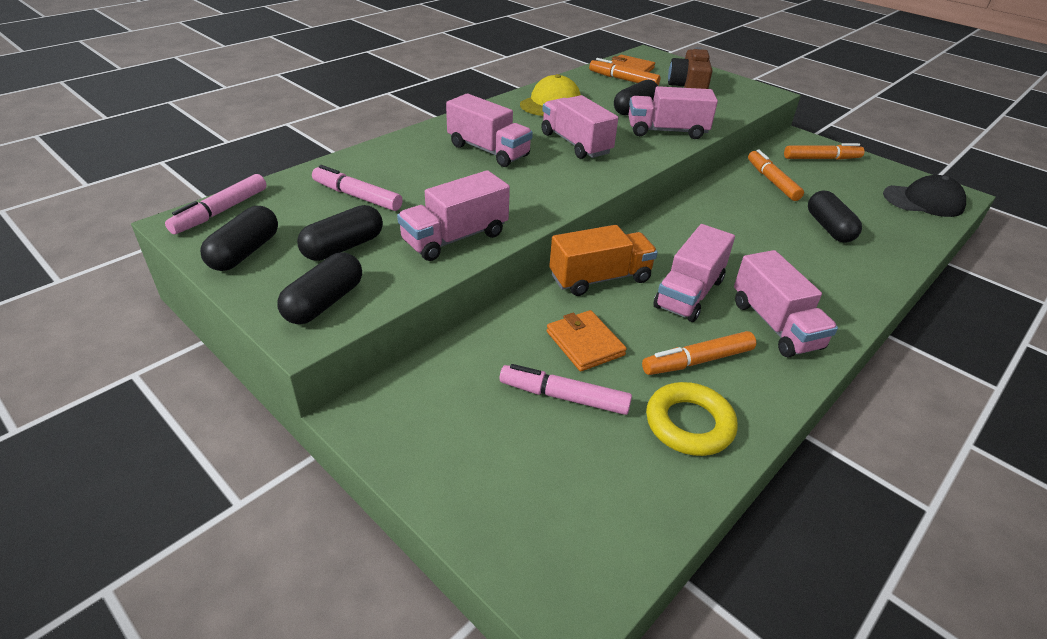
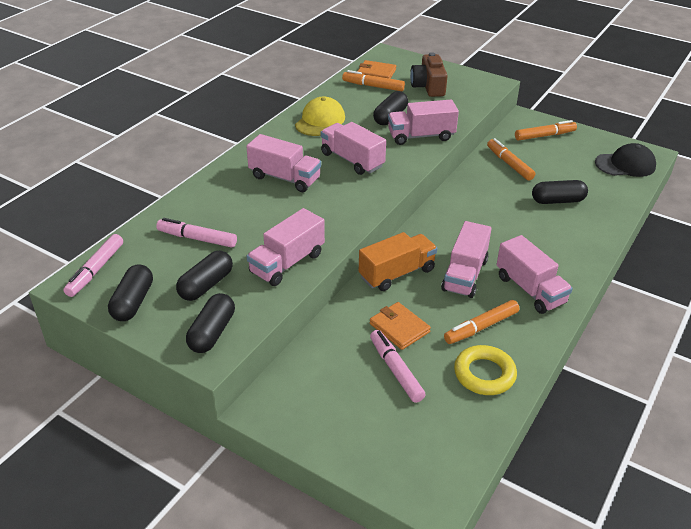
camera: 10 degrees left, 0 degrees up
pink marker [499,364,632,415] -> pink marker turned 60 degrees clockwise [370,330,426,403]
black capsule [808,191,862,243] -> black capsule turned 75 degrees counterclockwise [532,180,588,204]

